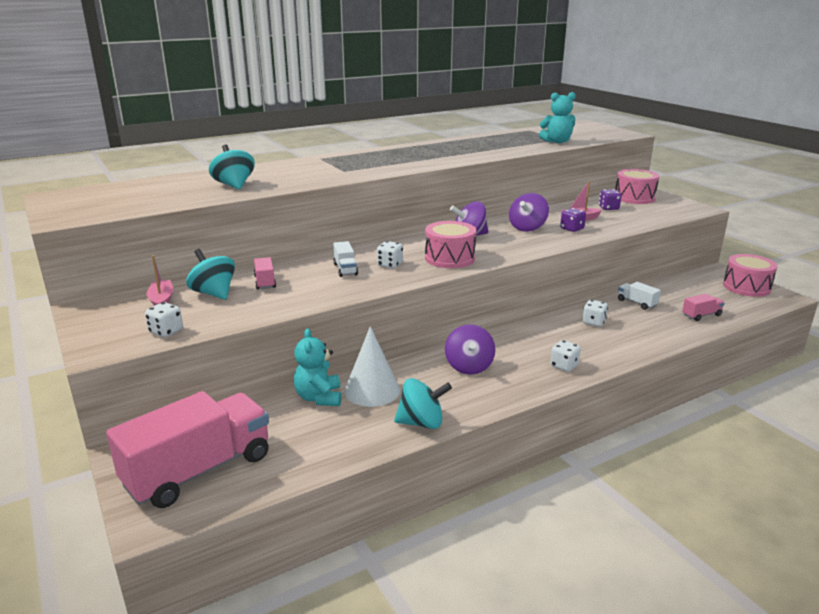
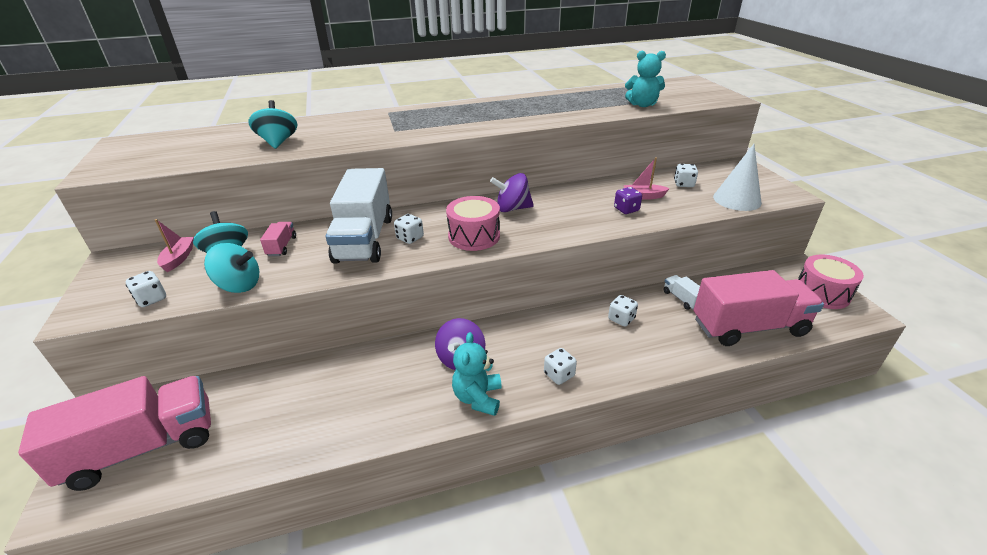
camera: 15 degrees right, 10 degrees up
turquoise teddy bear [293,328,342,406] -> turquoise teddy bear moved to [452,332,502,416]
white truck [333,241,358,277] -> white truck [326,168,392,263], size x2.44
white cone [344,326,400,407] -> white cone moved to [713,144,762,211]
turquoise spinning top [394,378,452,429] -> turquoise spinning top moved to [204,243,259,293]
purple spinning top [509,193,549,232] -> none
purple dice [599,189,621,210] -> white dice [674,164,698,187]
pink drum [615,169,659,204] -> none
pink truck [682,294,724,321] -> pink truck [693,270,824,346], size x2.44

